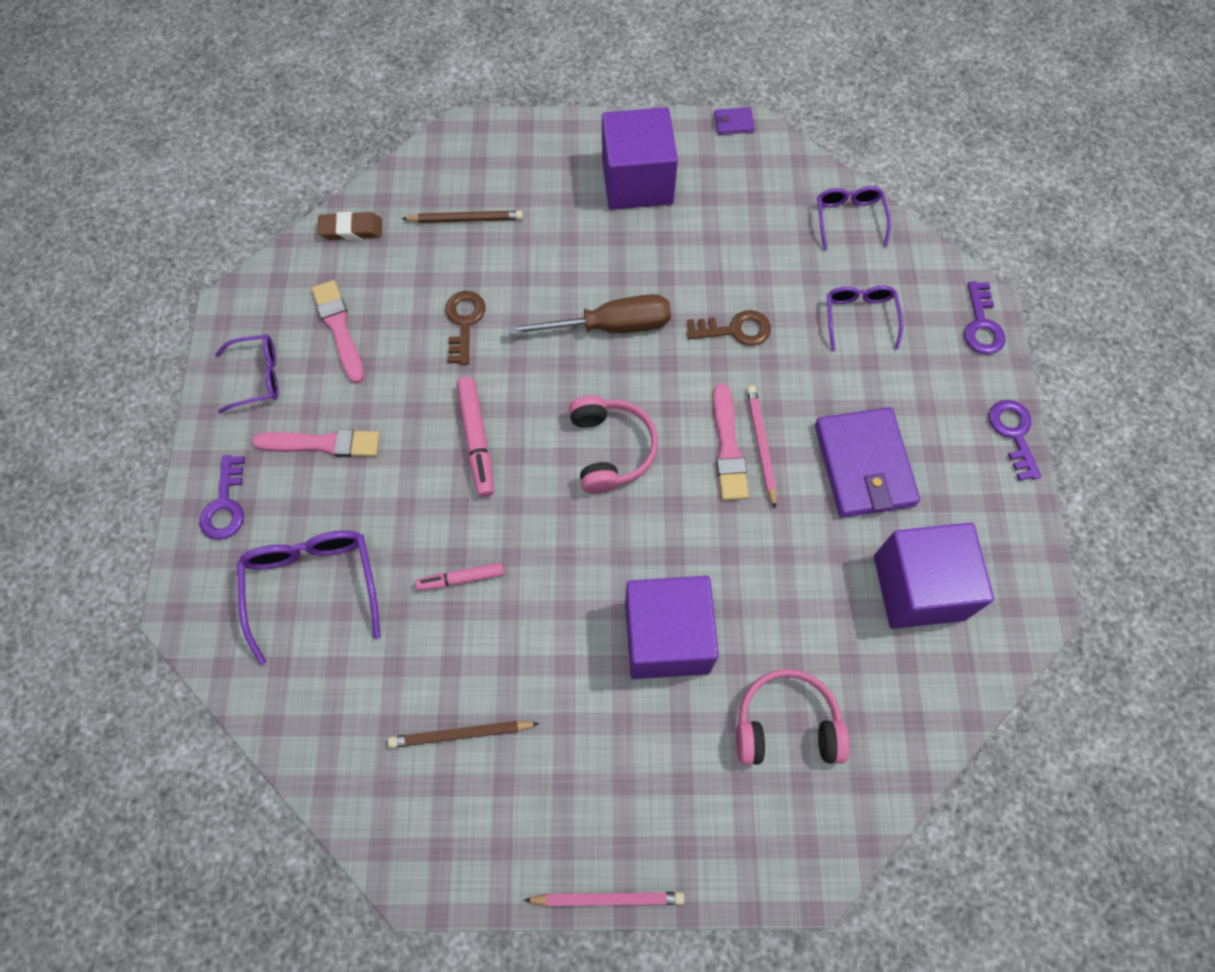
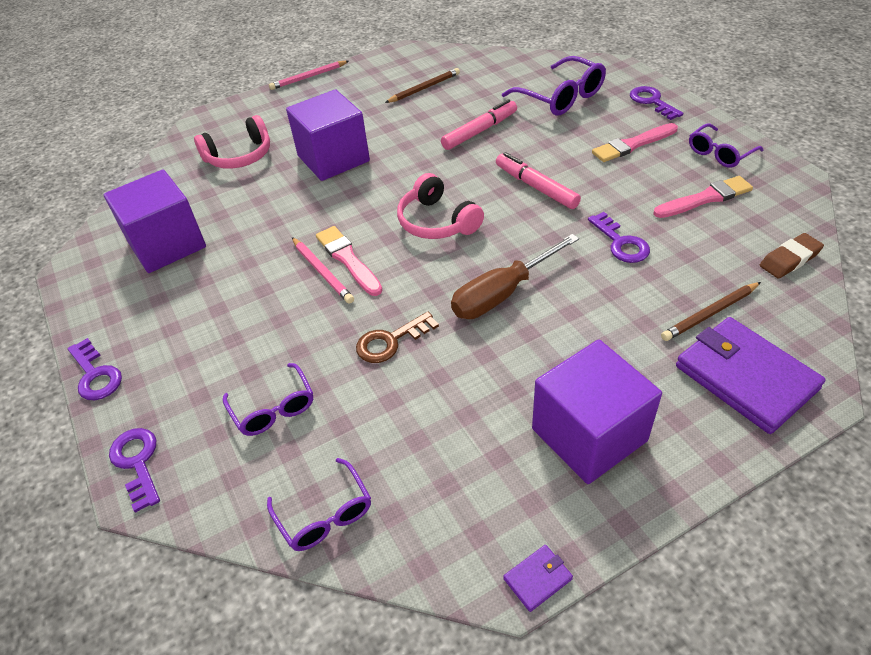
camera: 155 degrees right, 20 degrees down
pink brush [312,280,364,384] -> pink brush turned 60 degrees counterclockwise [653,176,753,218]
pink marker [415,562,504,591] -> pink marker [441,99,517,150], size x1.54
brown key [445,291,485,365] -> purple key [588,212,650,263]
purple wallet [815,407,920,518] -> purple wallet moved to [676,317,826,434]

